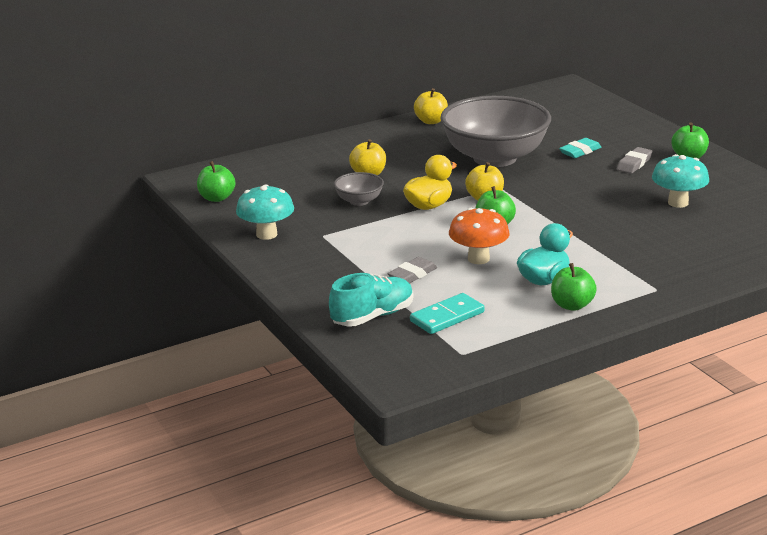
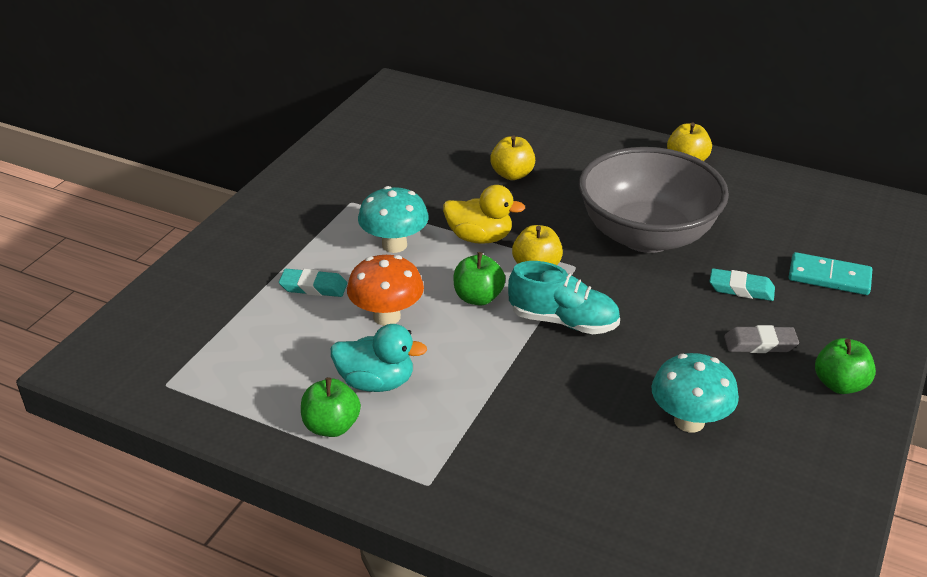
camera: 55 degrees right, 10 degrees up
green apple [197,161,235,202] -> none
turquoise mushroom [236,184,294,240] -> turquoise mushroom moved to [358,186,429,253]
turquoise shoe [329,273,413,326] -> turquoise shoe moved to [508,261,620,334]
grey bowl [334,172,384,206] -> none
grey eraser [388,257,437,284] -> turquoise eraser [279,269,347,297]
turquoise domino [410,293,484,334] -> turquoise domino moved to [789,252,872,295]

